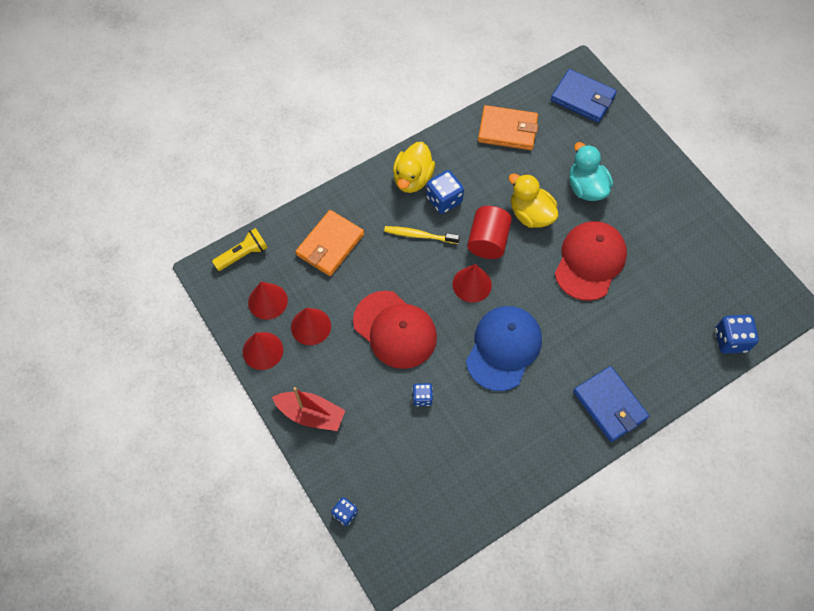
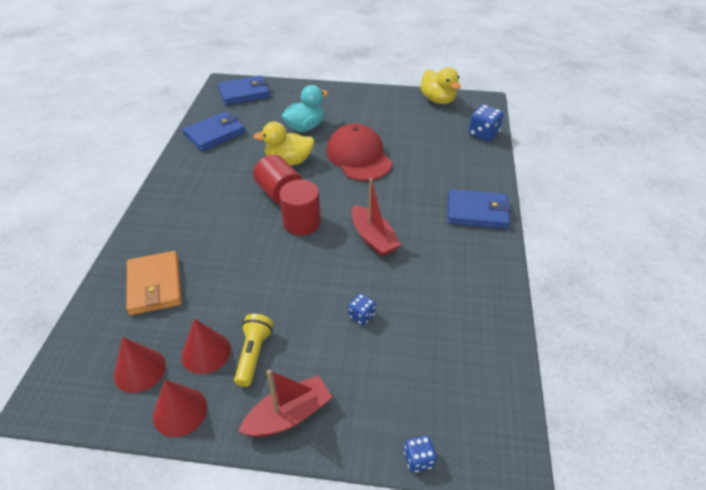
camera: 50 degrees left, 20 degrees down
yellow flashlight [212,228,268,271] -> yellow flashlight moved to [234,314,273,387]
red cap [353,291,437,369] -> none
yellow toothbrush [384,226,460,244] -> none
yellow duck [393,142,435,193] -> yellow duck moved to [420,67,461,104]
blue dice [426,170,464,214] -> none
red cone [453,264,492,302] -> red cylinder [279,180,321,236]
blue cap [466,306,542,391] -> red boat [352,178,401,257]
orange wallet [478,105,538,150] -> blue wallet [183,111,246,151]
turquoise duck [569,142,613,201] -> turquoise duck turned 120 degrees clockwise [282,85,328,132]

